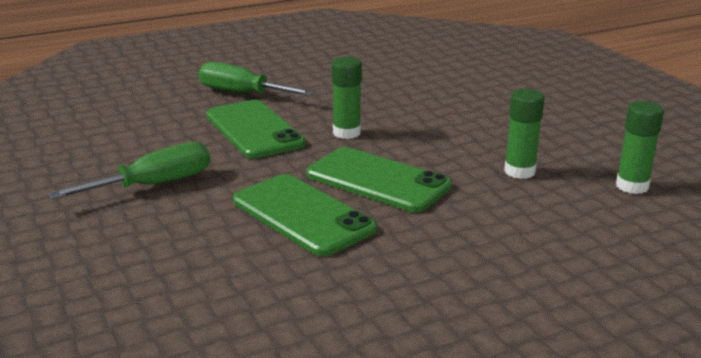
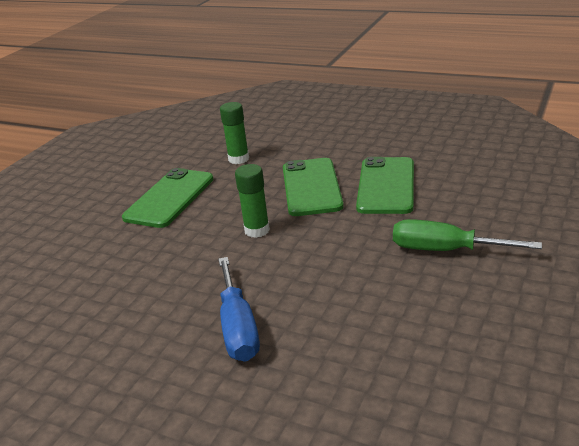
camera: 125 degrees left, 5 degrees up
green screwdriver [199,62,315,96] -> blue screwdriver [218,257,260,362]
green phone [206,100,306,159] -> green phone moved to [122,168,214,228]
green glue stick [616,101,664,194] -> none

